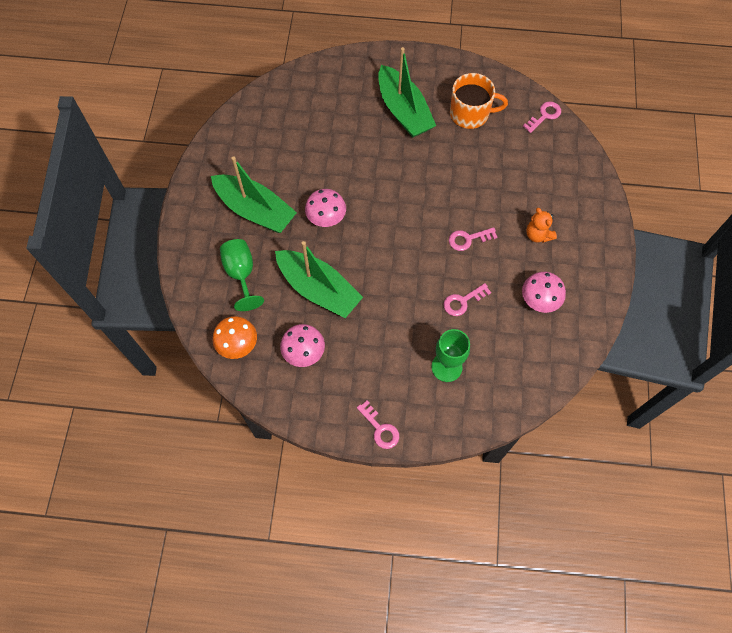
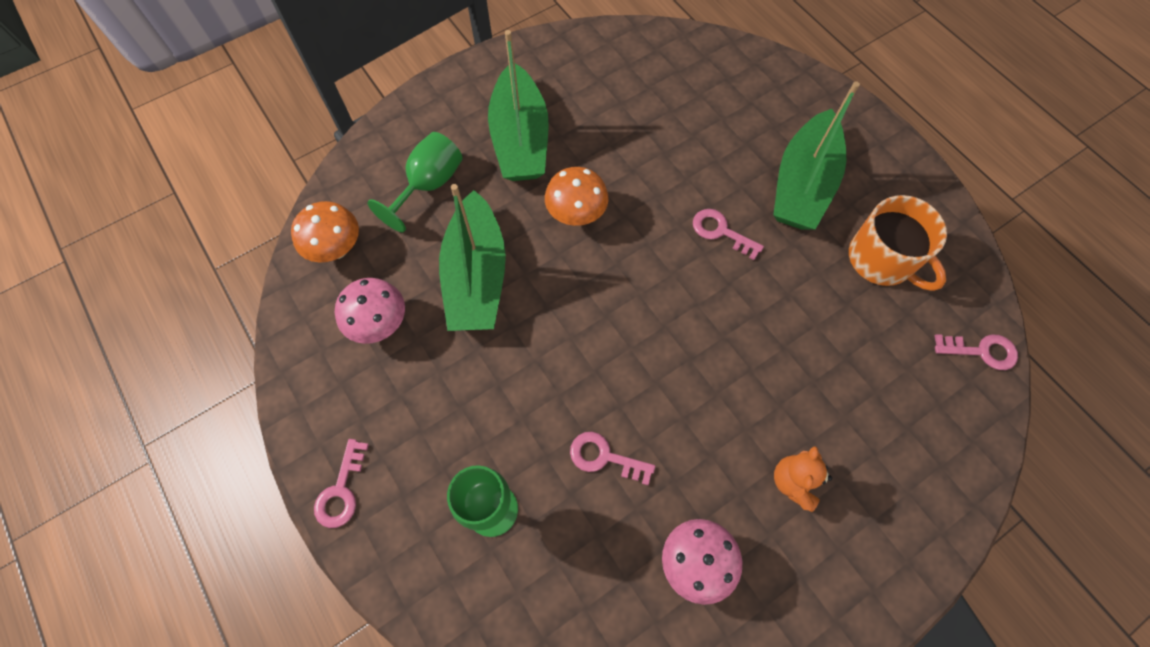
camera: 50 degrees right, 0 degrees up
pink mushroom [305,189,346,227] -> orange mushroom [545,167,609,226]
pink key [449,227,497,251] -> pink key moved to [693,209,764,260]

